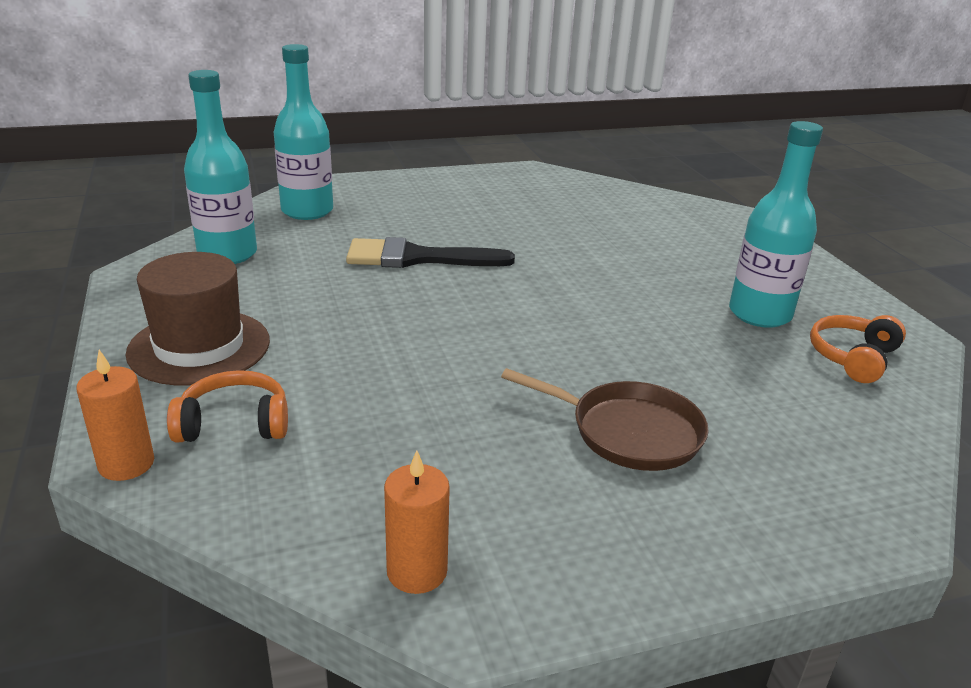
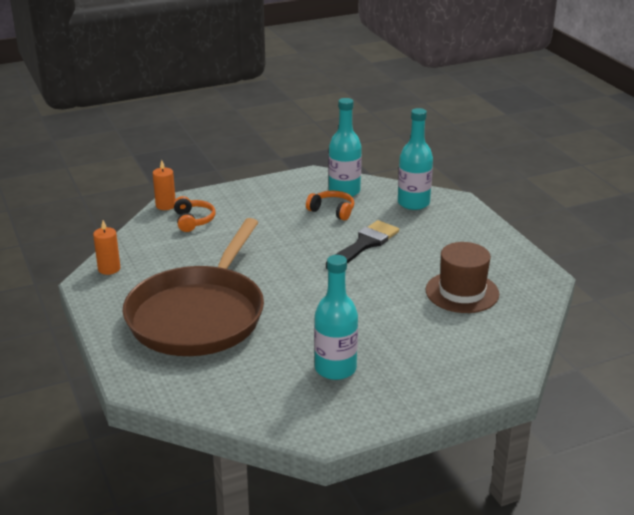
camera: 85 degrees right, 0 degrees up
brown hat [126,252,270,385] -> brown hat moved to [426,242,499,313]
black brush [346,237,515,268] -> black brush turned 45 degrees clockwise [326,220,399,269]
brown pan [501,368,709,471] -> brown pan [123,218,264,356], size x2.15
orange headphones [810,315,906,383] -> orange headphones moved to [306,191,354,220]

